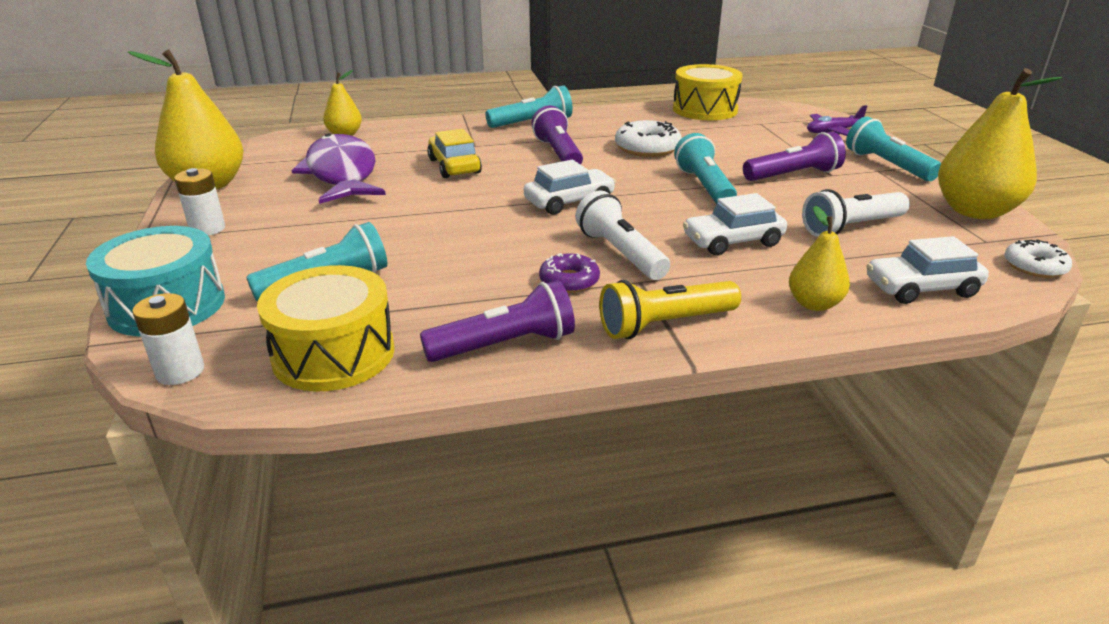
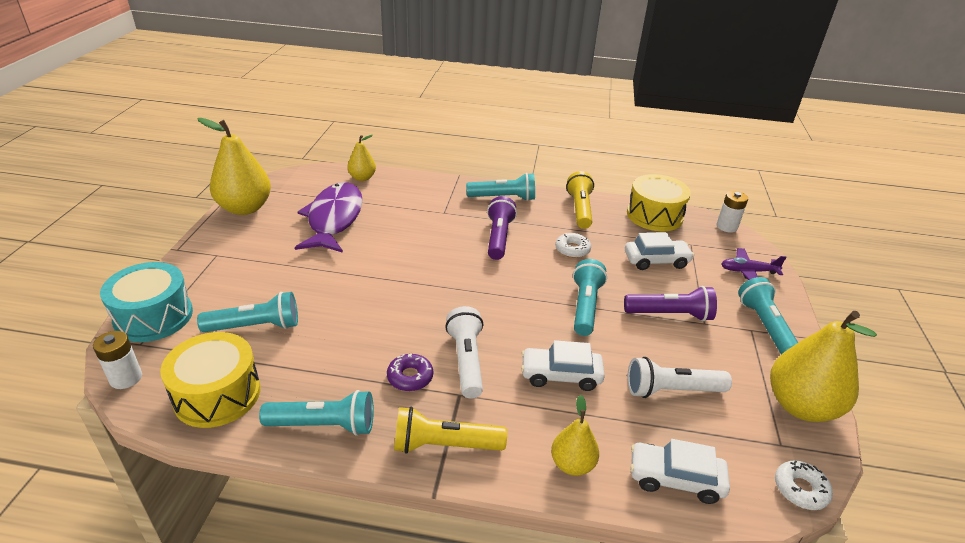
camera: 20 degrees right, 5 degrees up
white battery [174,168,225,236] -> white battery moved to [716,191,748,233]
purple flashlight [420,280,575,362] -> turquoise flashlight [259,390,374,436]
yellow car [427,129,482,178] -> none
white car [524,160,616,215] -> white car moved to [625,232,694,270]
white donut [615,120,682,157] -> white donut [555,233,591,258], size x0.65
none -> yellow flashlight [566,171,594,229]

